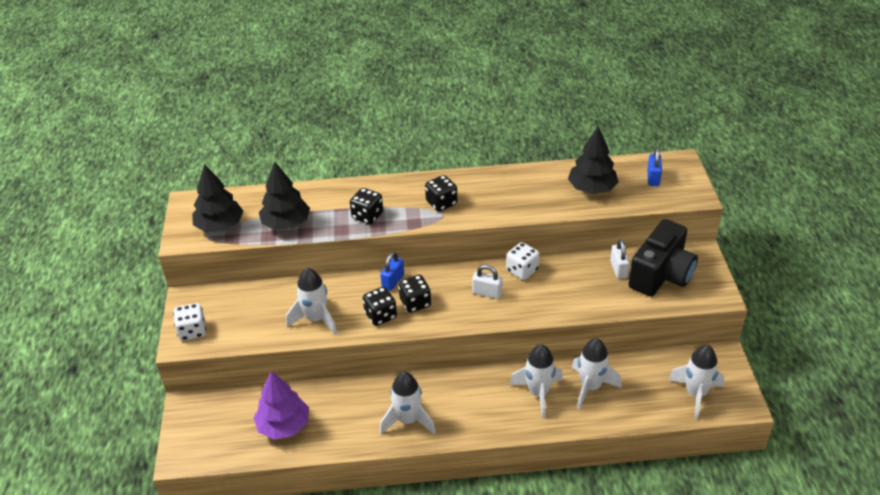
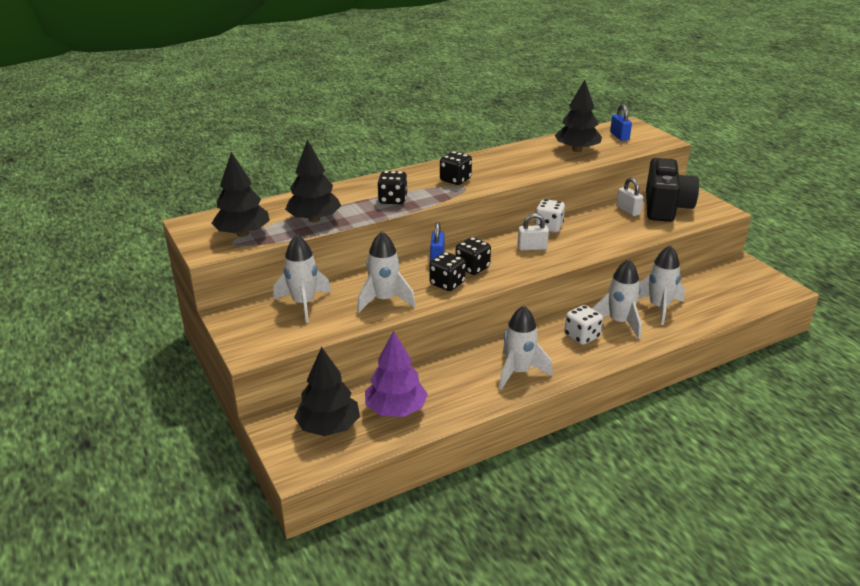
camera: 25 degrees left, 10 degrees down
white dice [173,303,206,341] -> white dice moved to [564,305,603,345]
white rocket [668,345,724,420] -> white rocket moved to [273,235,331,323]
none -> black tree [294,347,360,436]

